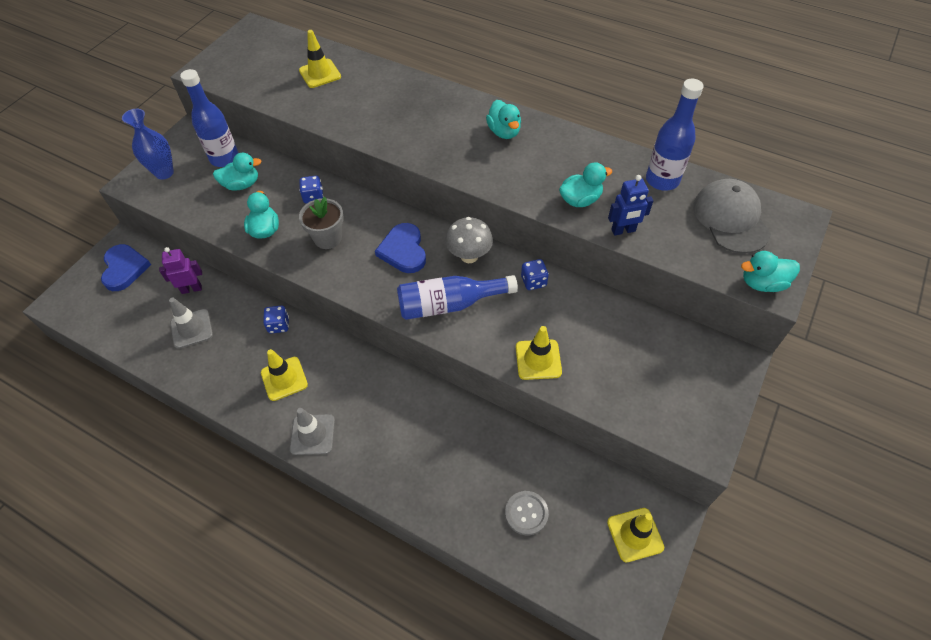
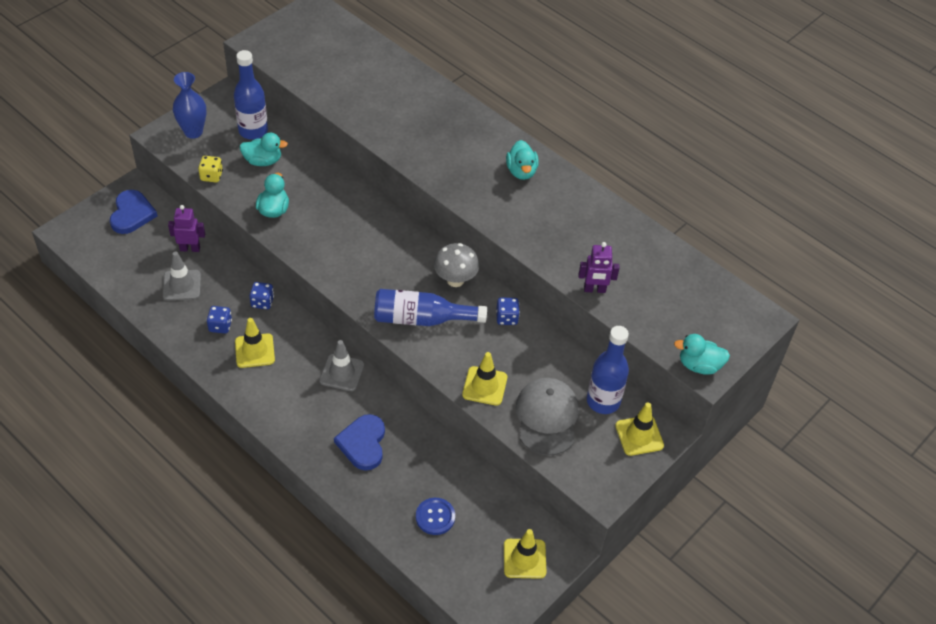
camera: 10 degrees right, 5 degrees down
grey traffic cone [290,408,335,455] -> grey traffic cone moved to [319,340,364,391]
yellow traffic cone [299,30,341,88] -> yellow traffic cone moved to [615,403,664,456]
blue dice [299,176,323,204] -> blue dice moved to [206,306,232,334]
grey flower pot [299,197,343,249] -> none
blue heart [375,223,426,273] -> blue heart moved to [334,414,385,471]
grey button [505,491,549,535] -> blue button [416,498,455,535]
turquoise duck [559,162,612,207] -> none
blue robot [608,175,653,236] -> purple robot [579,242,619,293]
blue bottle [646,79,703,191] -> blue bottle moved to [587,326,629,414]
grey cap [693,179,771,254] -> grey cap moved to [516,378,579,456]
none -> yellow dice [198,156,223,182]

